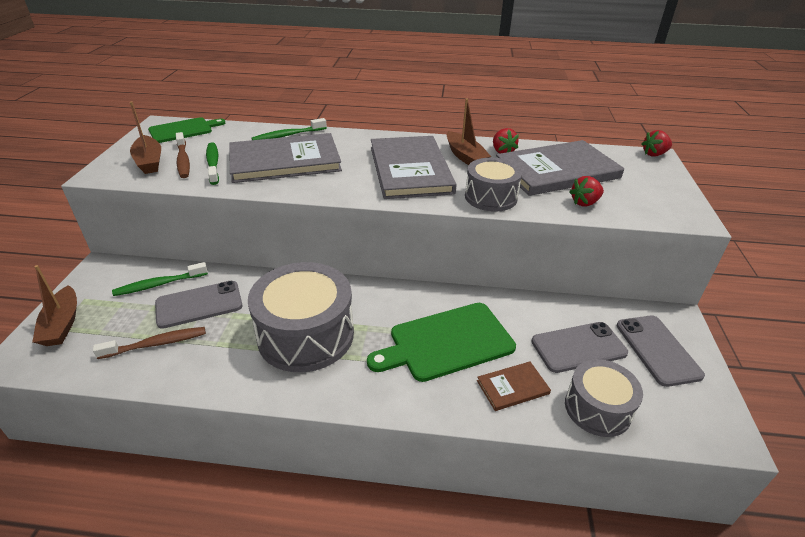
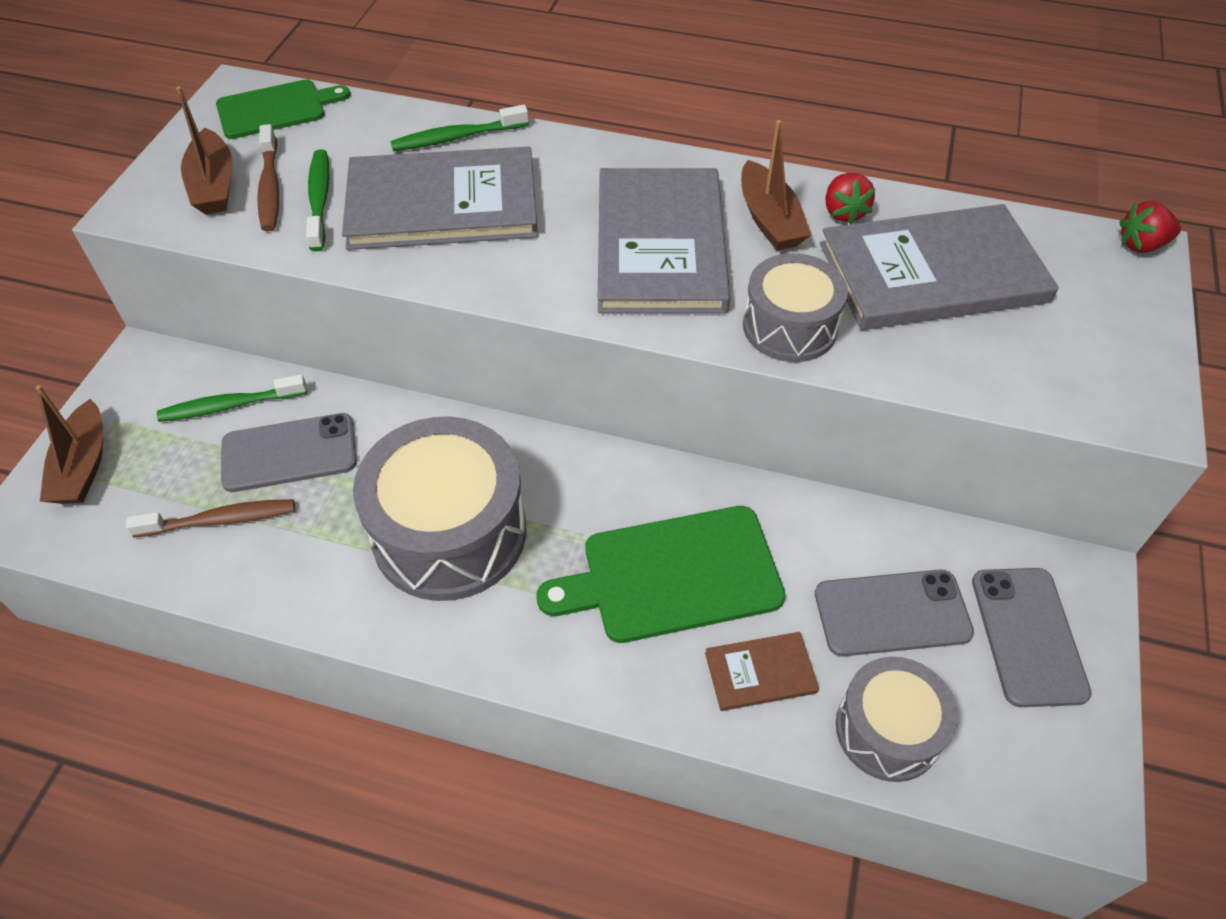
camera: 10 degrees right, 15 degrees up
red strawberry [569,176,604,206] -> none

